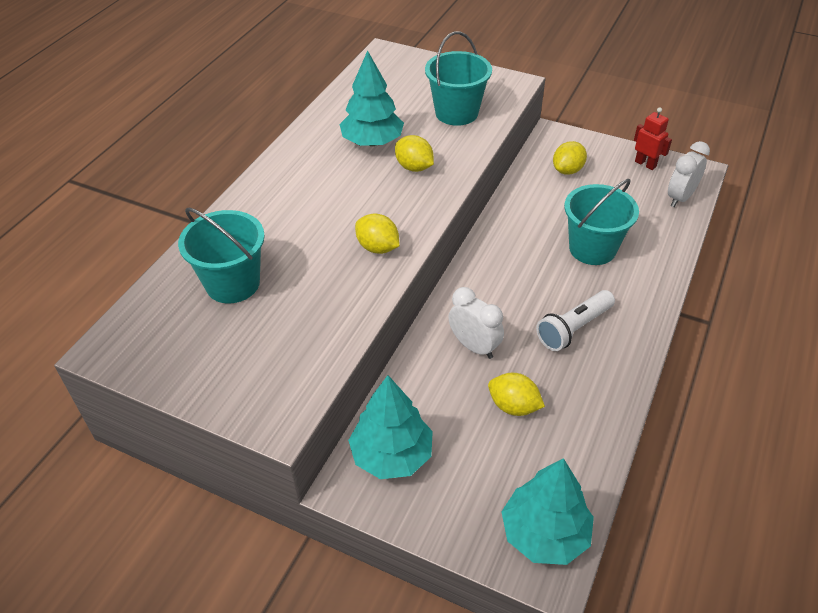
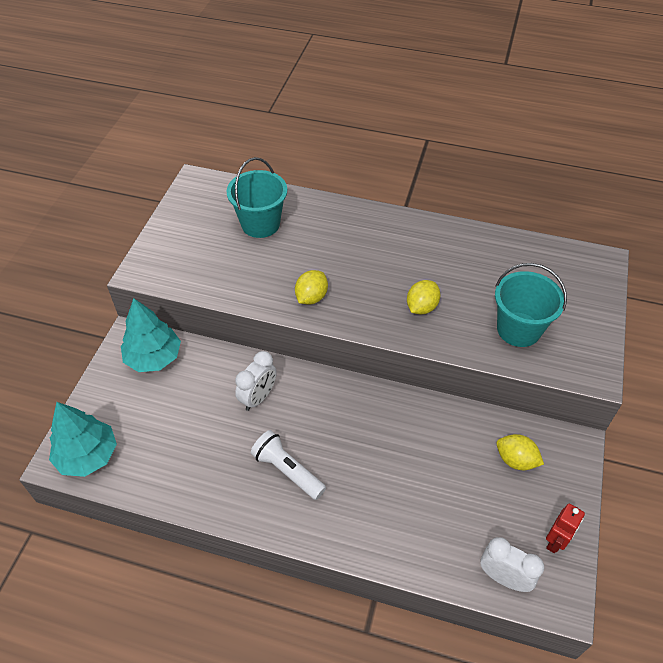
camera: 80 degrees right, 5 degrees up
turquoise tree [340,50,404,146] -> none
yellow lemon [488,373,545,416] -> none
turquoise bucket [564,179,639,265] -> none

